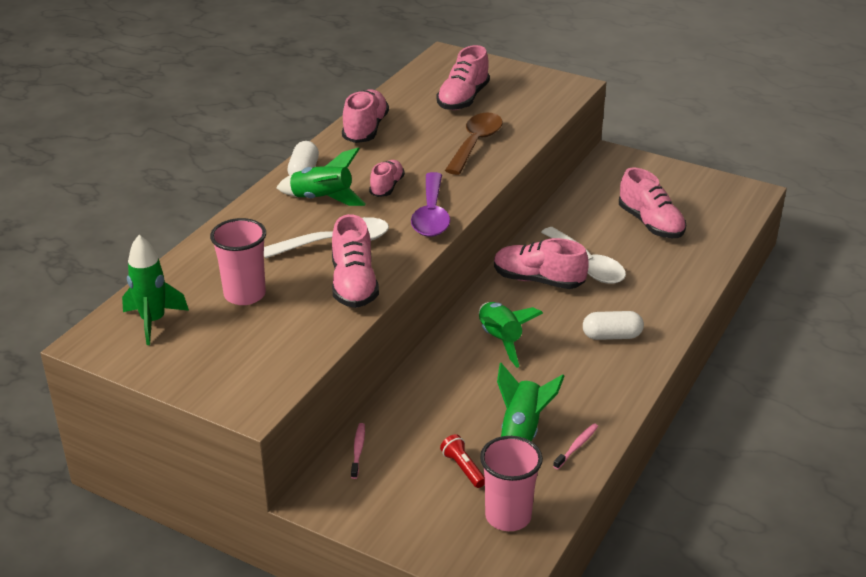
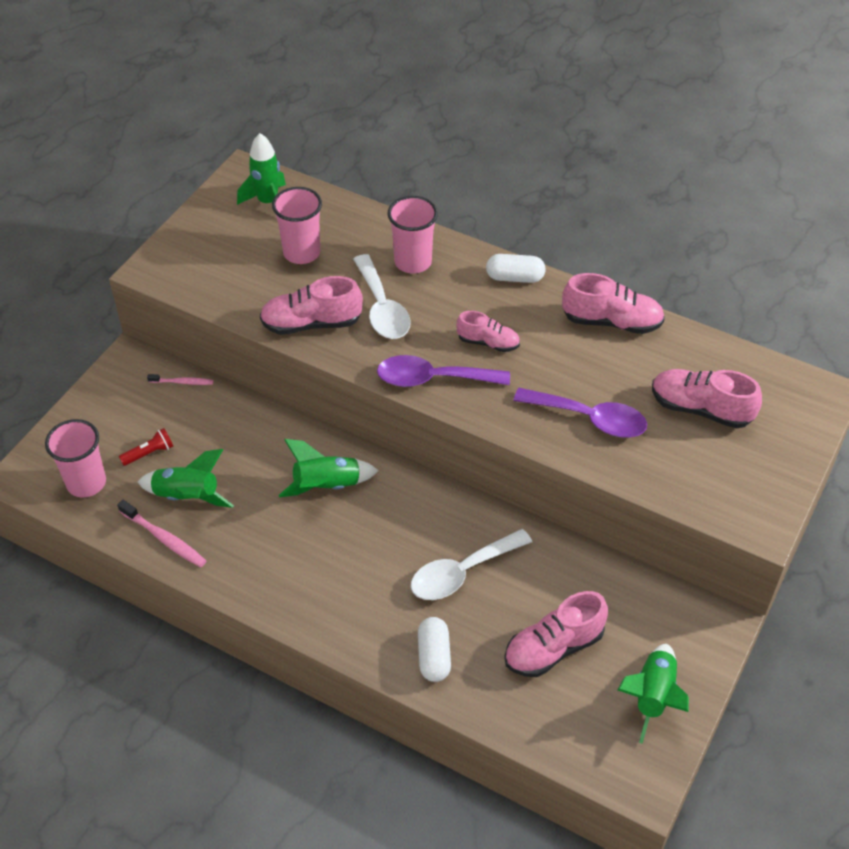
camera: 90 degrees right, 15 degrees up
green rocket [276,148,366,206] -> green rocket moved to [618,644,689,744]
brown spoon [445,113,503,175] -> purple spoon [513,388,647,438]
pink shoe [494,238,589,289] -> none
pink toothbrush [553,423,598,469] -> pink toothbrush [117,500,206,567], size x1.57
white capsule [583,311,644,340] -> white capsule moved to [418,617,451,682]
none -> pink cup [388,196,438,273]

